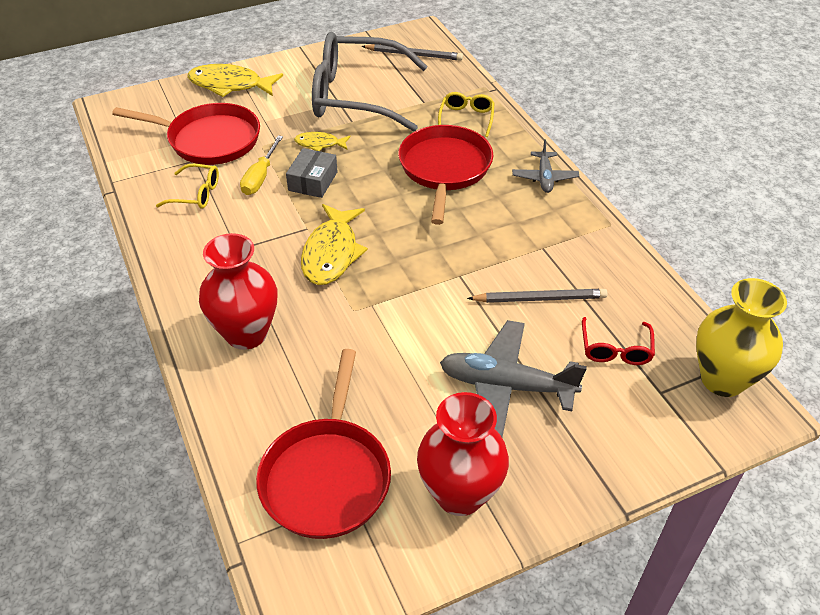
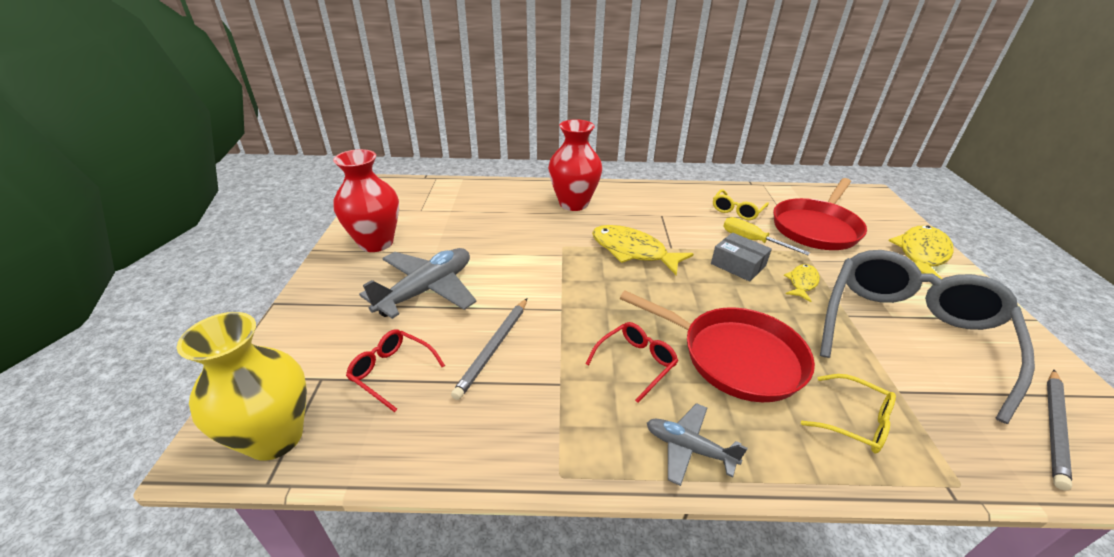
camera: 115 degrees right, 10 degrees down
red pan [256,349,391,539] -> none
none -> red glasses [586,322,678,403]

